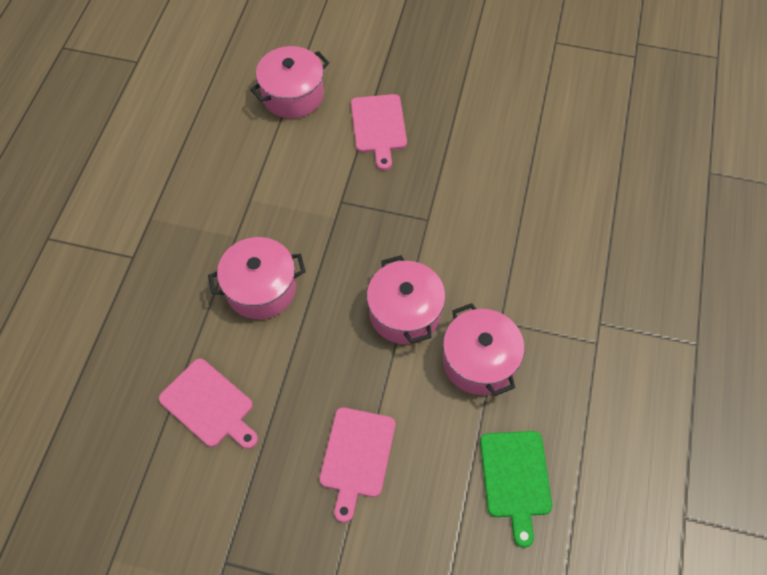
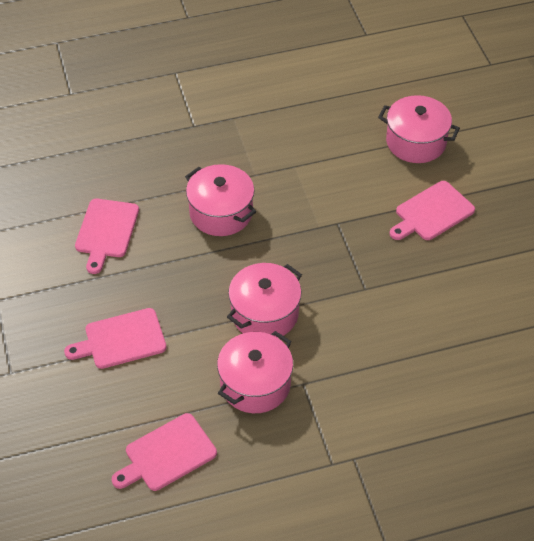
camera: 60 degrees right, 10 degrees down
green cutting board [480,431,552,548] -> pink cutting board [112,413,217,491]

